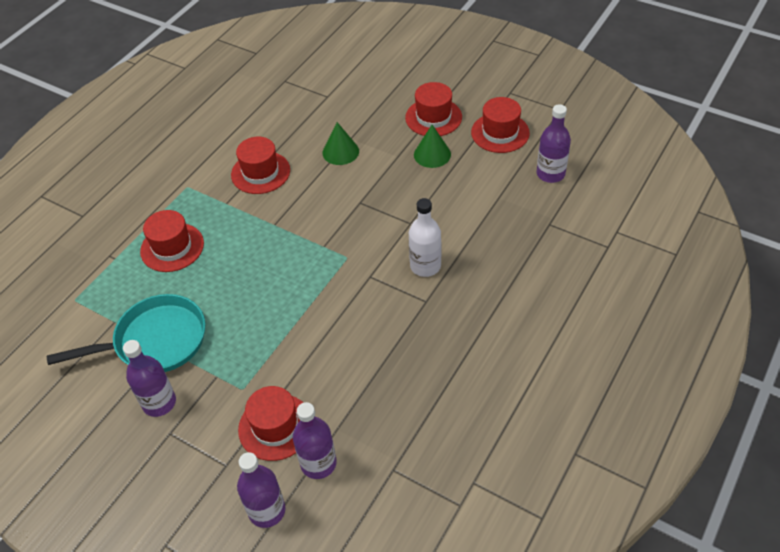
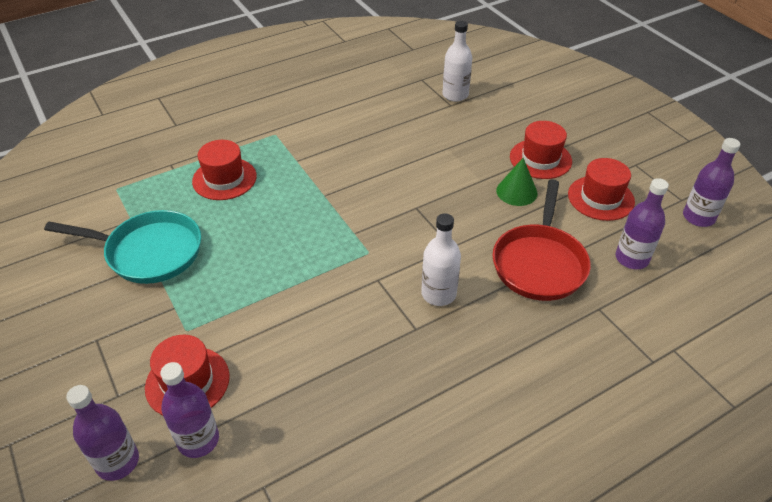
camera: 25 degrees right, 5 degrees down
purple bottle [123,340,176,417] -> purple bottle moved to [683,138,740,227]
red hat [231,137,290,194] -> none
green cone [323,122,359,165] -> none
none -> white bottle [442,21,472,102]
none -> red pan [492,180,591,301]

